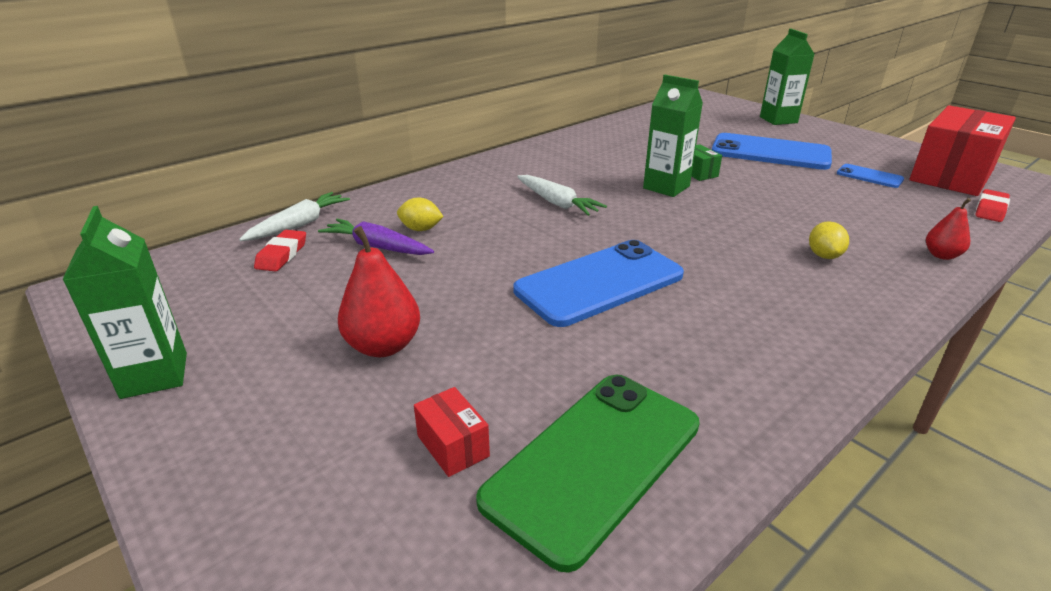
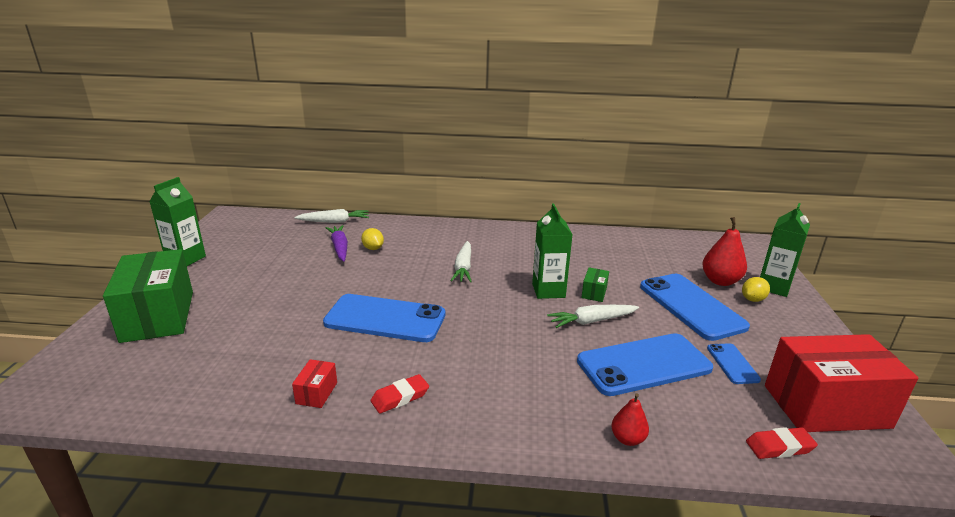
camera: 45 degrees right, 5 degrees down
red eraser [254,230,306,272] -> red eraser moved to [371,374,429,414]
red pear [338,226,420,357] -> red pear moved to [702,217,747,286]
red box [414,387,490,477] -> red box moved to [292,359,337,408]
green phone [476,375,700,573] -> none
yellow lemon [809,221,849,259] -> yellow lemon moved to [742,277,770,302]
none -> green box [103,249,193,343]
none -> white carrot [547,305,639,328]
none -> blue phone [577,333,713,396]

